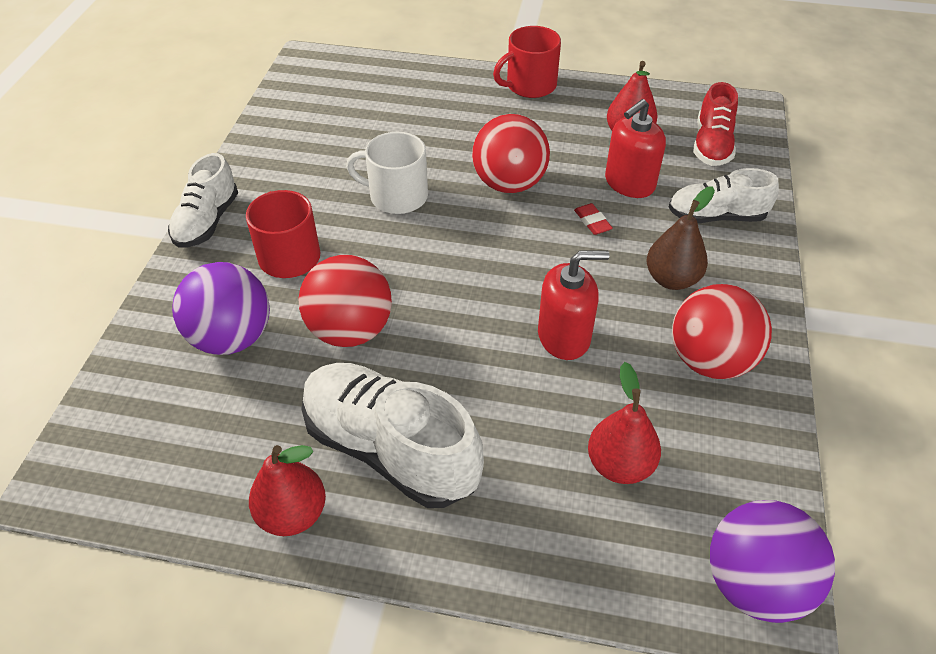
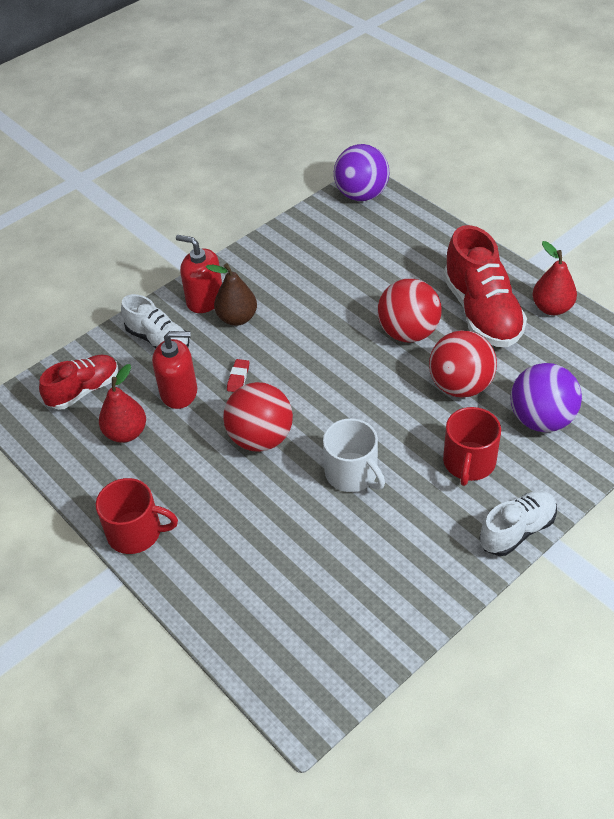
camera: 140 degrees left, 0 degrees up
white shoe [301,363,484,508] -> red shoe [443,225,527,347]
red soap dispenser [538,250,610,360] -> red soap dispenser moved to [176,235,222,313]
red pear [588,362,661,484] -> none
red ball [672,284,772,379] -> red ball moved to [377,279,441,342]

